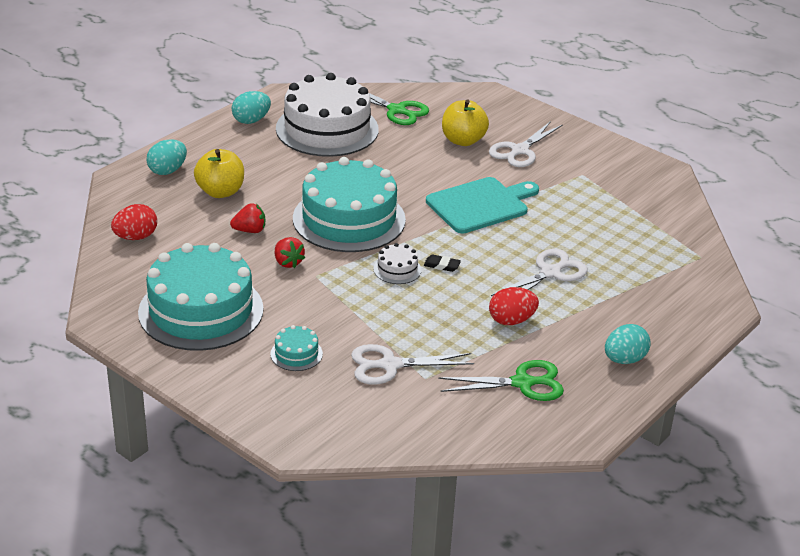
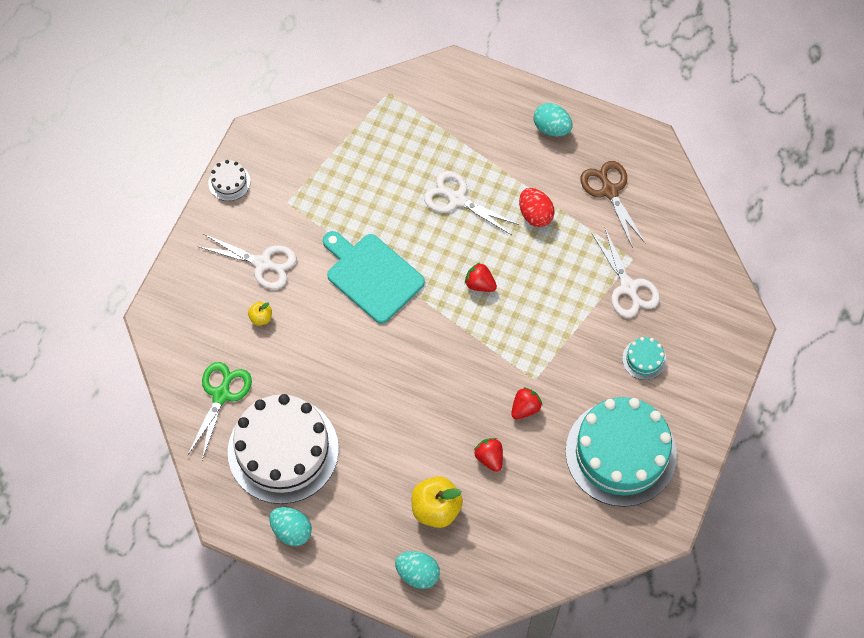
camera: 105 degrees left, 30 degrees up
red egg [111,204,157,240] -> none
turquoise cake [293,157,406,252] -> none
white cake [373,243,422,284] -> white cake moved to [209,160,250,201]
black eraser [424,255,461,272] -> red strawberry [465,263,497,292]
green scissors [438,360,564,401] -> brown scissors [580,161,646,248]
yellow apple [442,100,489,146] -> yellow apple [248,302,272,325], size x0.50

